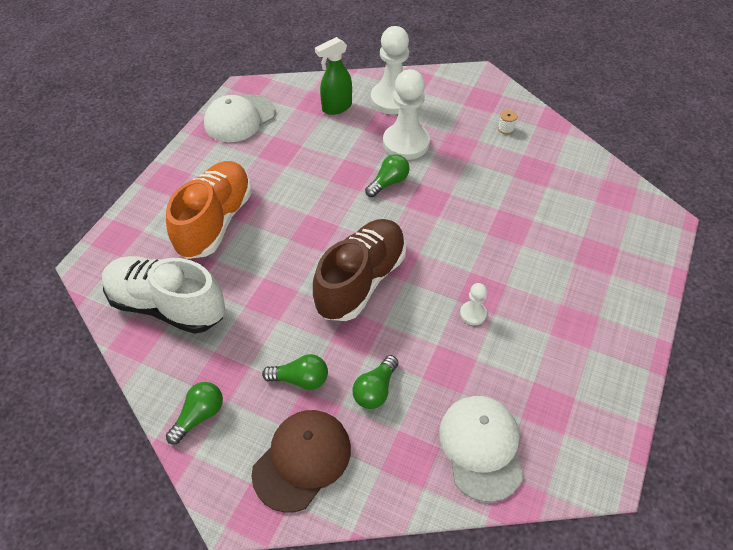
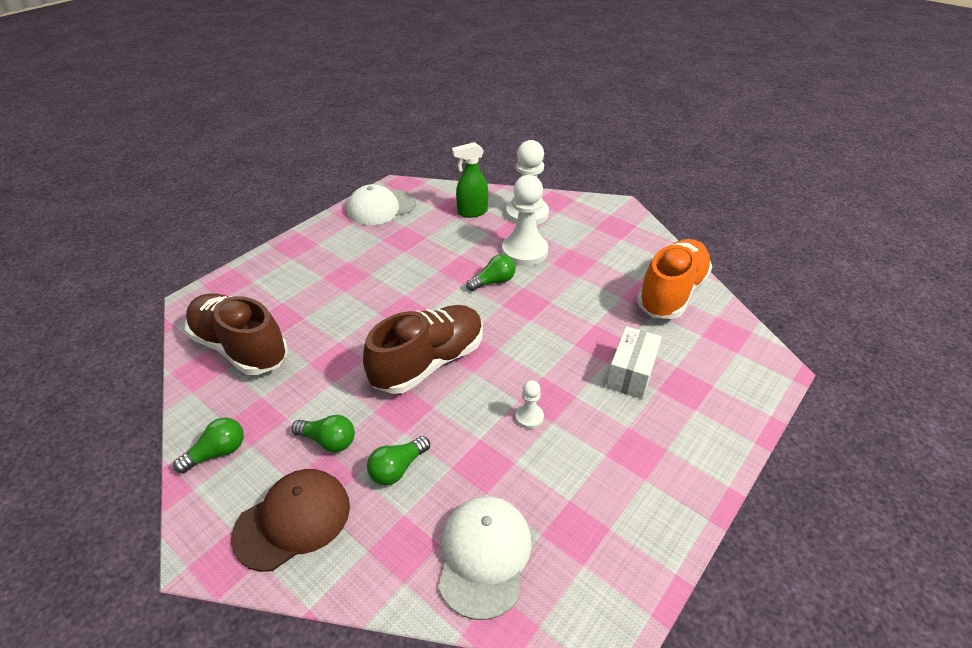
camera: 15 degrees right, 10 degrees down
white shoe [102,256,226,334] -> brown shoe [185,293,288,375]
orange shoe [166,161,252,259] -> orange shoe moved to [637,239,712,319]
white spool [498,110,517,134] -> none
none -> white box [606,326,662,399]

